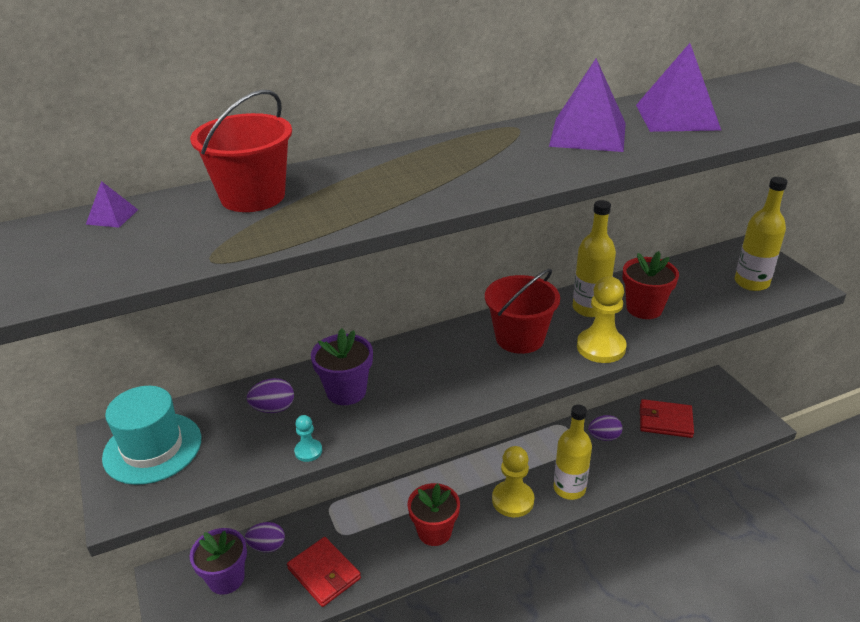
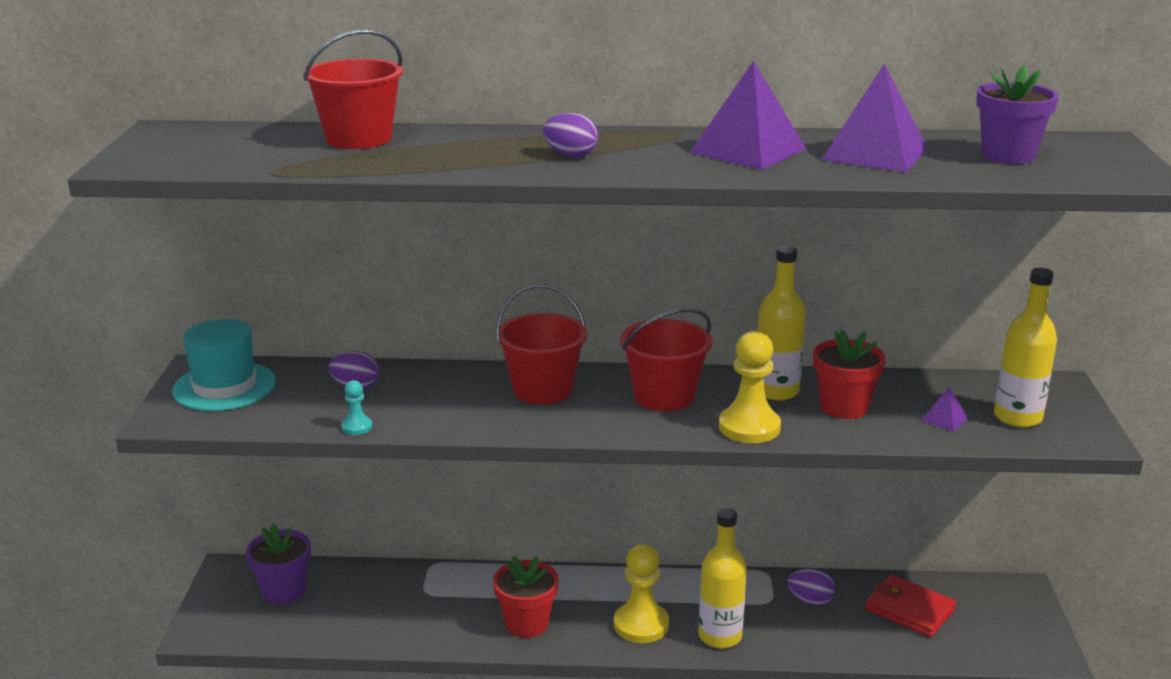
camera: 25 degrees right, 10 degrees down
purple pyramid [86,181,138,228] -> purple pyramid moved to [921,387,968,432]
purple egg [245,522,285,553] -> purple egg moved to [543,113,598,157]
red wallet [287,537,361,607] -> none
purple flower pot [311,328,373,405] -> purple flower pot moved to [976,65,1059,164]
none -> red bucket [496,285,588,404]

